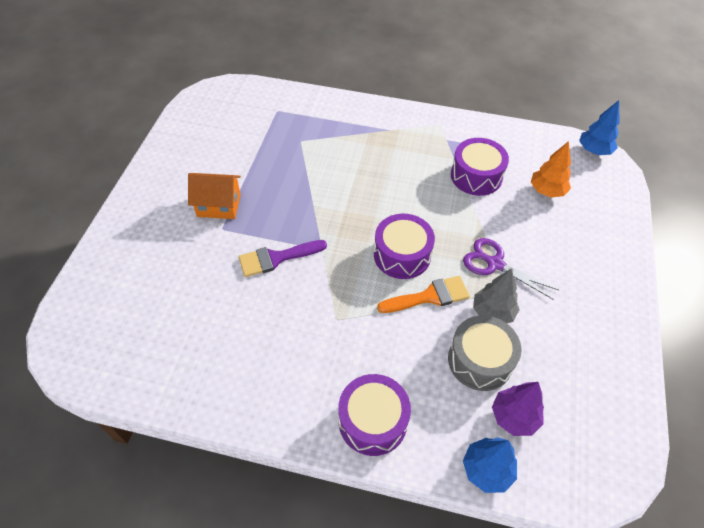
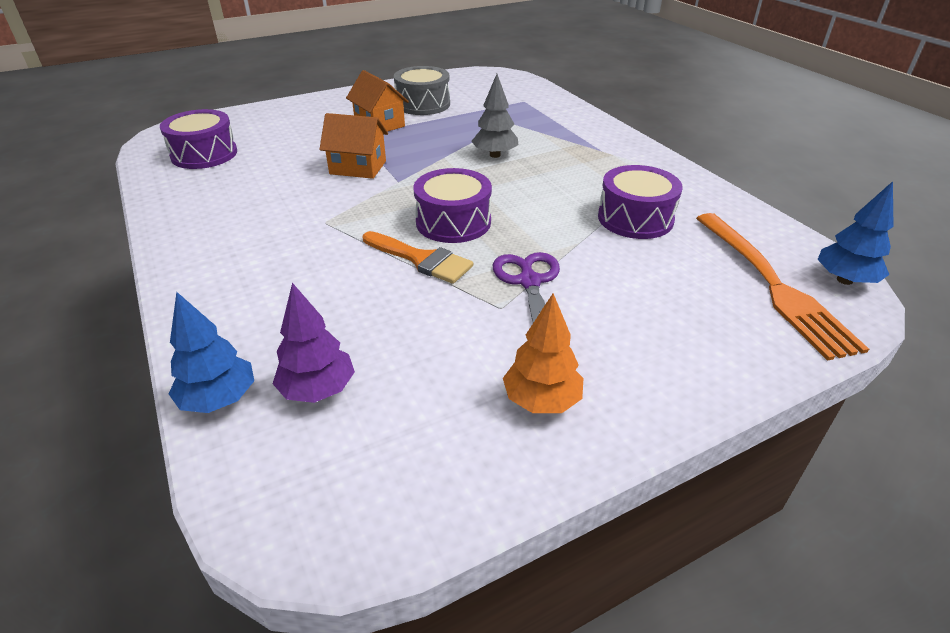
camera: 50 degrees right, 15 degrees down
purple brush [239,240,327,277] -> orange house [320,113,388,179]
purple drum [338,374,411,456] -> purple drum moved to [160,109,237,169]
grey drum [448,315,521,391] -> grey drum moved to [394,66,450,115]
grey tree [473,268,520,323] -> grey tree moved to [472,74,518,158]
orange tree [531,141,571,198] -> orange tree moved to [503,293,583,413]
none -> orange fork [696,213,869,361]

